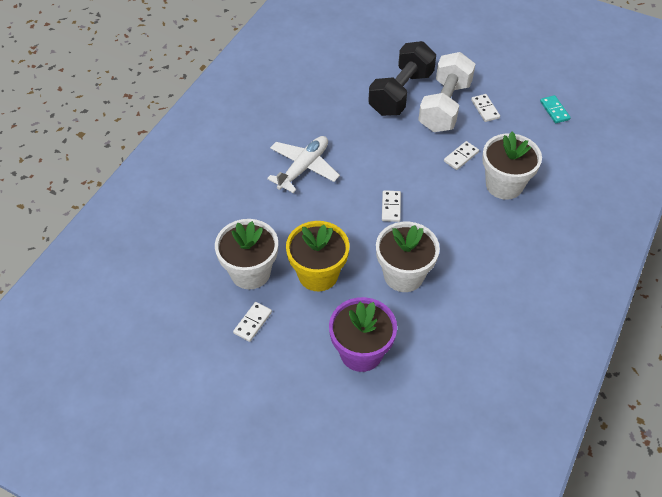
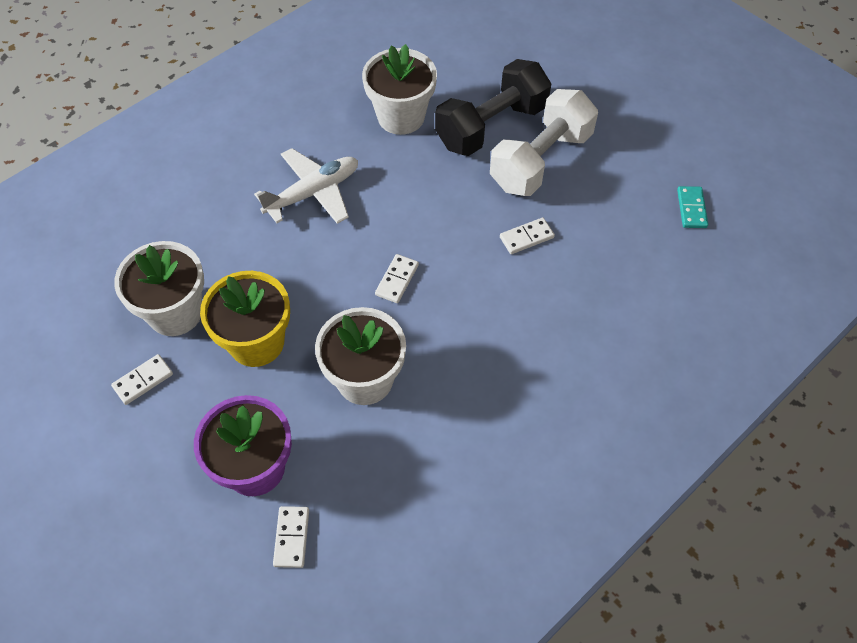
camera: 20 degrees right, 5 degrees up
white domino [471,94,500,122] -> white domino moved to [273,506,309,568]
white flower pot [482,131,542,200] -> white flower pot moved to [362,44,437,135]

